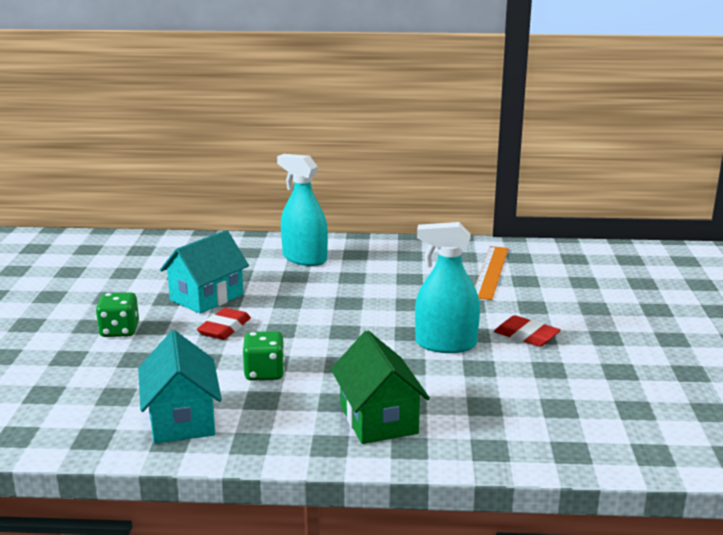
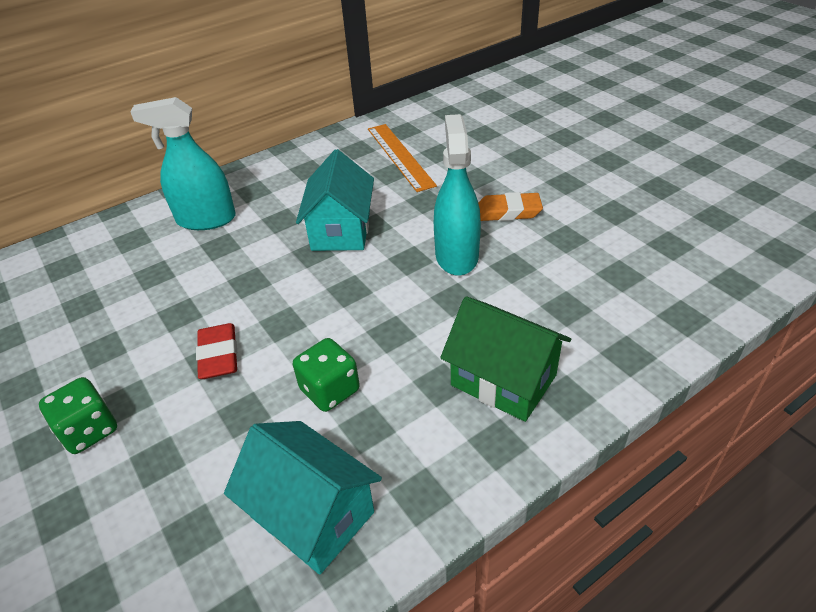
camera: 35 degrees left, 20 degrees up
turquoise house [160,230,249,314] -> turquoise house moved to [296,149,374,251]
turquoise spray bottle [415,222,480,353] -> turquoise spray bottle turned 120 degrees clockwise [434,114,481,276]
red eraser [494,315,561,347] -> orange eraser [478,192,543,221]

